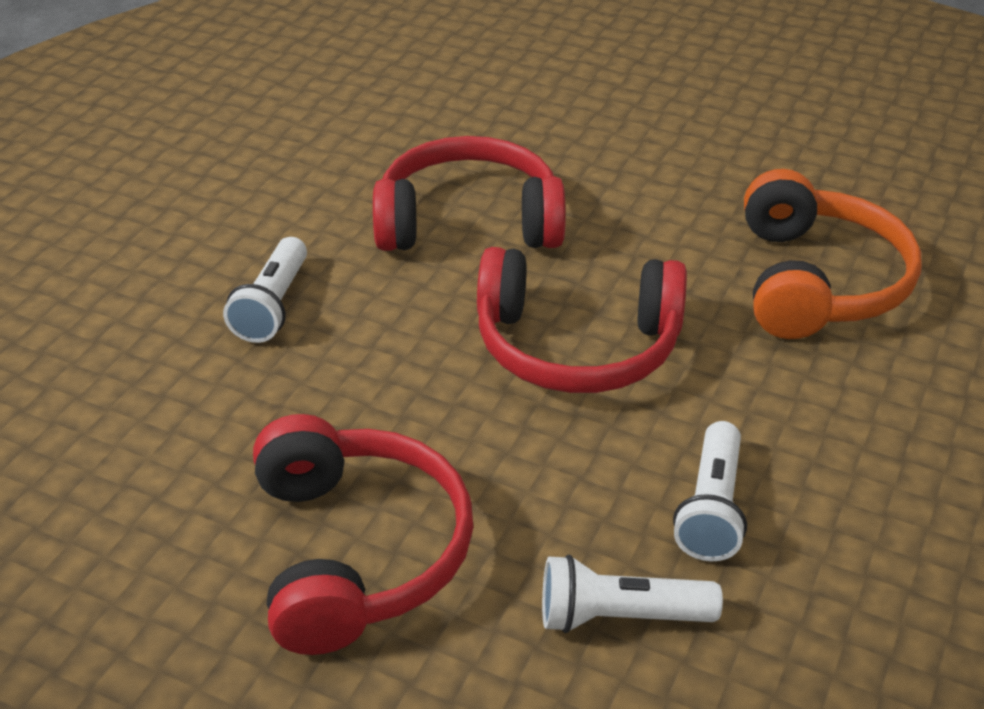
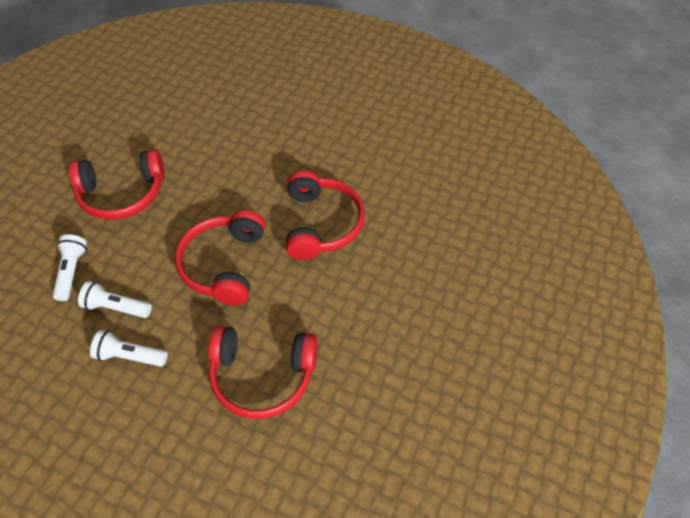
camera: 90 degrees right, 15 degrees up
white flashlight [223,237,307,343] -> white flashlight moved to [90,330,168,367]
orange headphones [744,169,922,339] -> red headphones [208,326,318,419]

